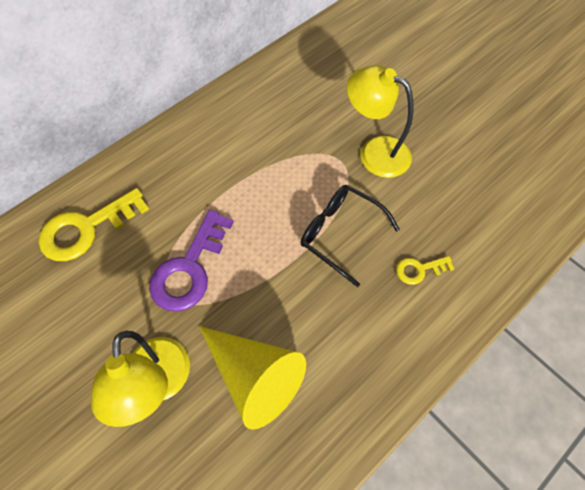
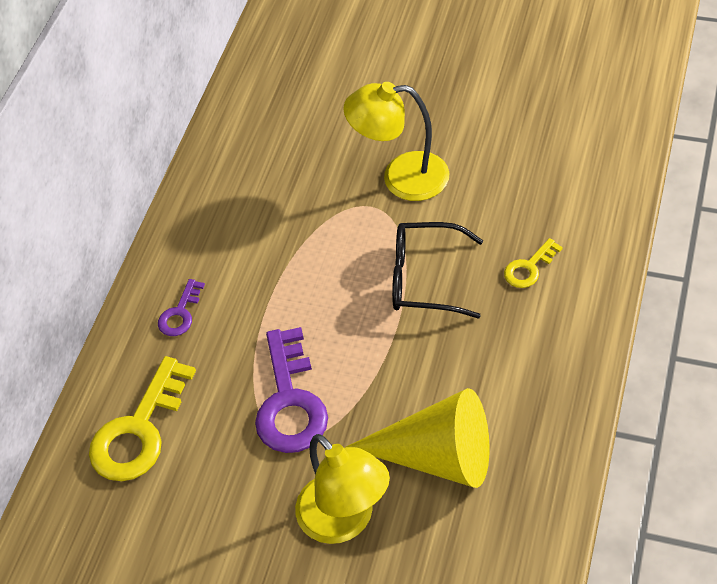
camera: 25 degrees left, 10 degrees down
none -> purple key [158,279,205,336]

